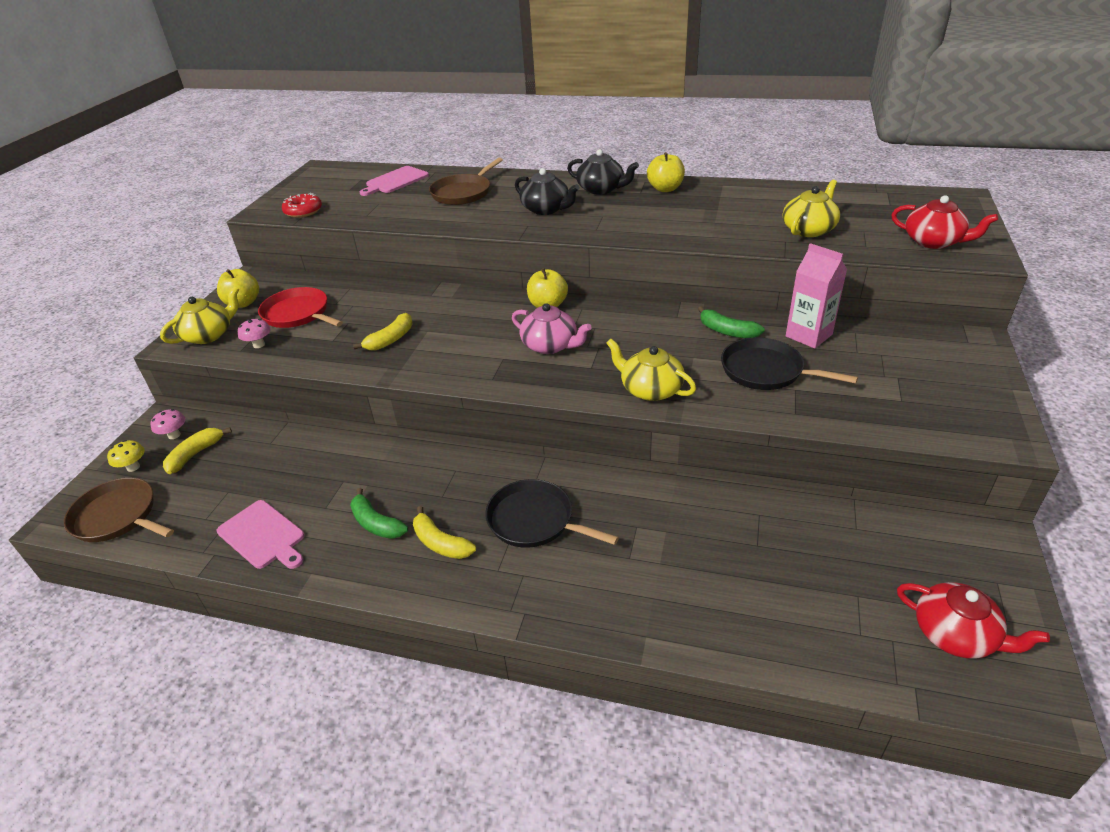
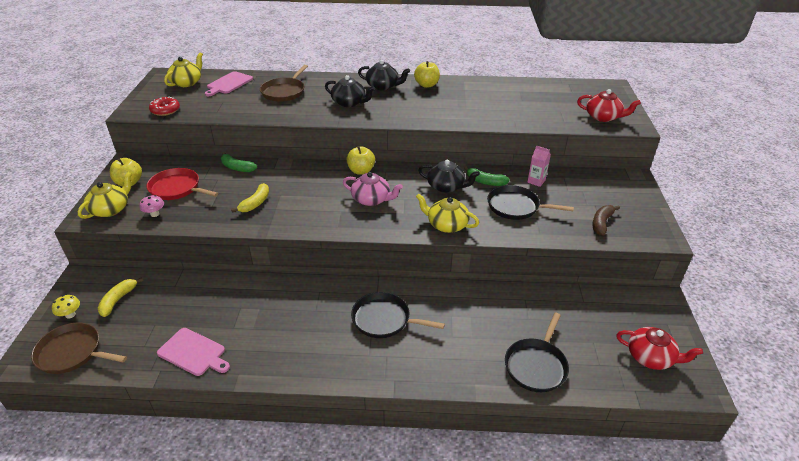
camera: 15 degrees left, 0 degrees up
pink mushroom [150,409,185,439] -> none
green banana [350,488,408,539] -> green banana moved to [221,152,257,172]
yellow banana [413,506,476,559] -> none
yellow teapot [783,180,840,237] -> yellow teapot moved to [164,52,203,87]
pink carton [786,243,847,349] -> pink carton [528,146,551,187], size x0.64
none -> black teapot [418,160,480,193]
none -> black pan [505,313,569,392]
none -> brown banana [592,205,620,236]

